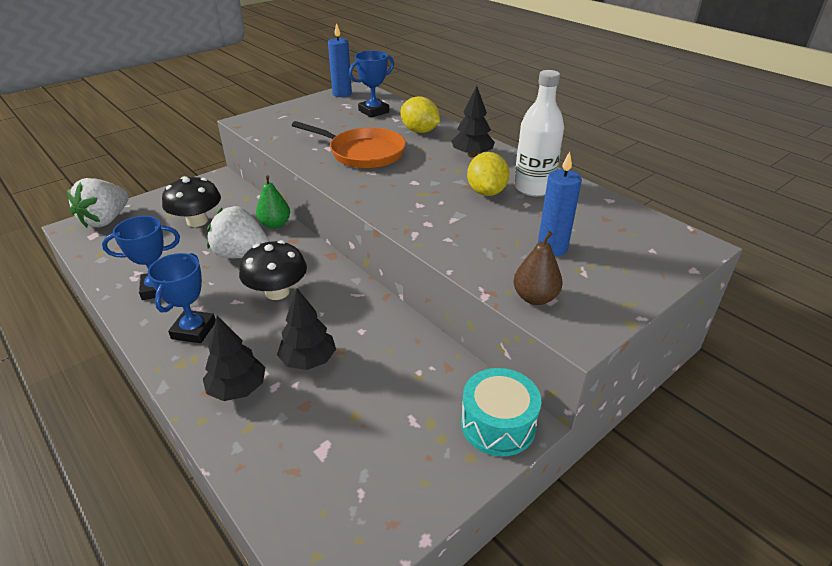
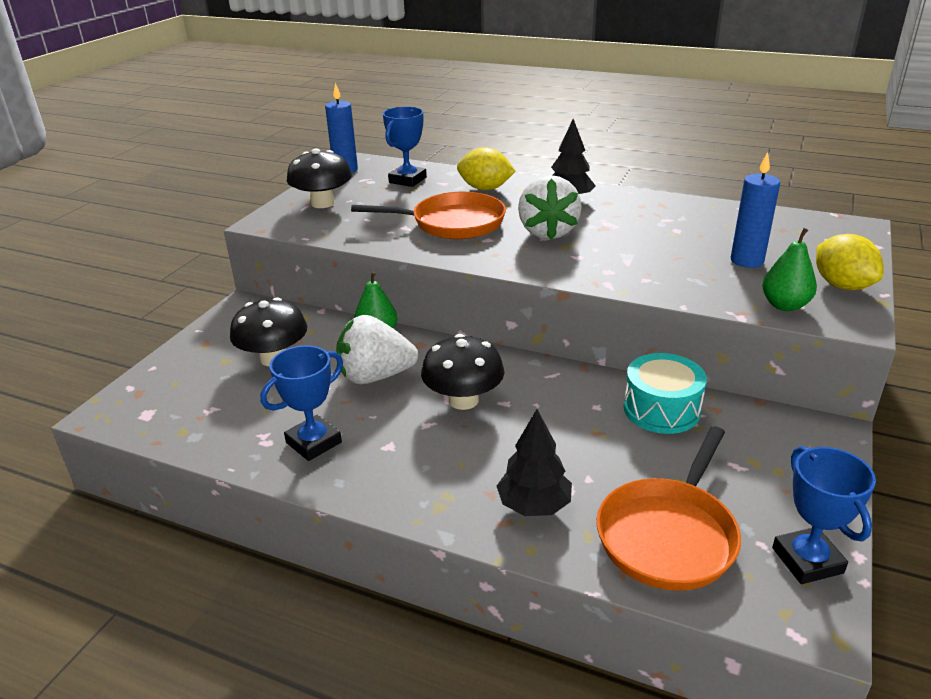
camera: 25 degrees left, 5 degrees down
white strawberry [67,178,129,228] -> white strawberry moved to [518,175,582,240]
blue trophy [148,253,216,343] -> blue trophy moved to [772,446,876,584]
black tree [277,288,336,370] -> none
turquoise drum [461,368,541,456] -> turquoise drum moved to [623,353,707,434]
yellow lemon [467,152,509,196] -> yellow lemon moved to [816,234,884,290]
brown pear [513,231,563,305] -> green pear [762,228,817,311]
white bottle [514,70,564,196] -> none
none -> black mushroom [287,148,352,208]
none -> orange pan [597,426,741,591]

